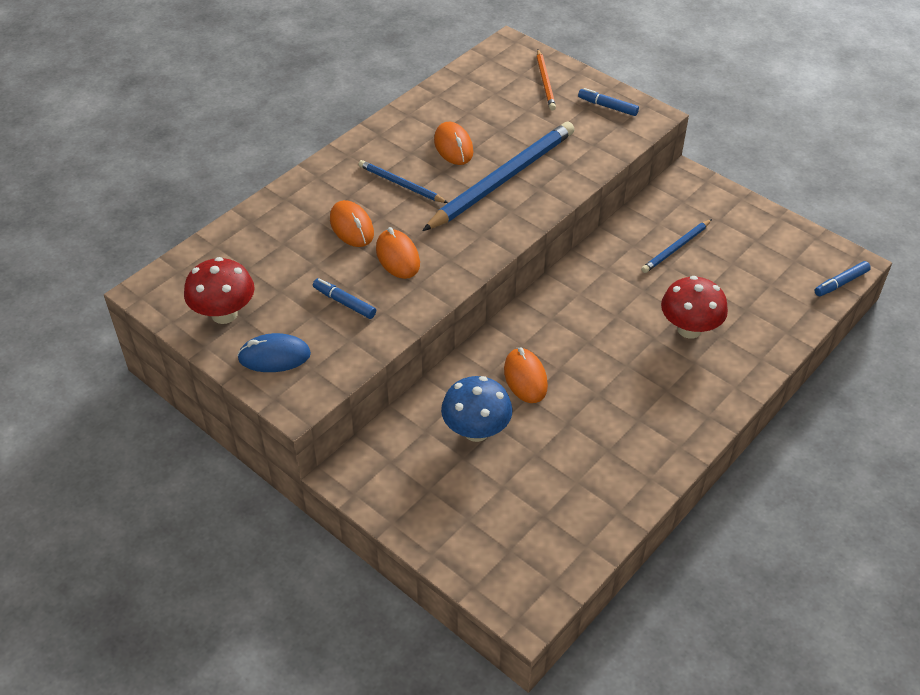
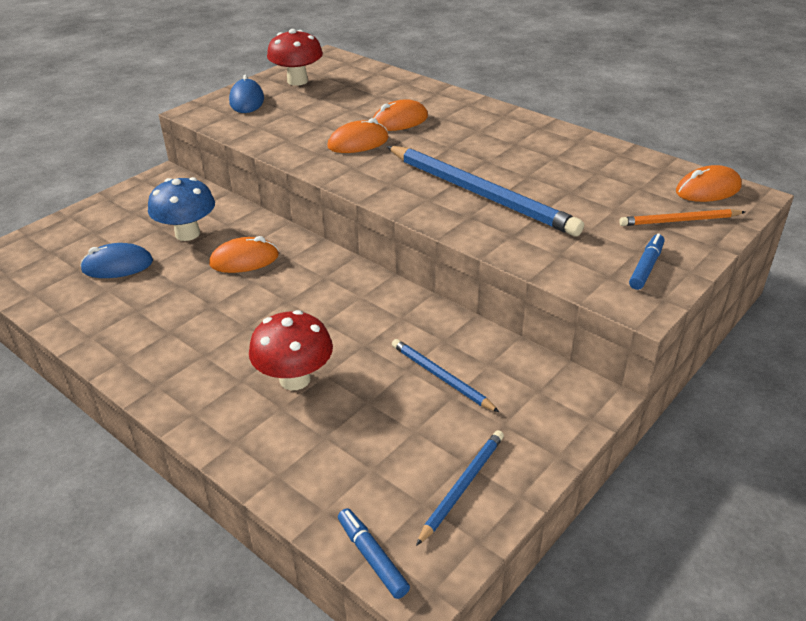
camera: 90 degrees right, 10 degrees down
blue marker [313,278,376,319] -> none
blue pencil [358,160,448,203] -> blue pencil moved to [416,430,504,546]
orange mouse [434,122,474,165] -> orange mouse moved to [676,165,742,202]
none -> blue mouse [80,243,153,278]

